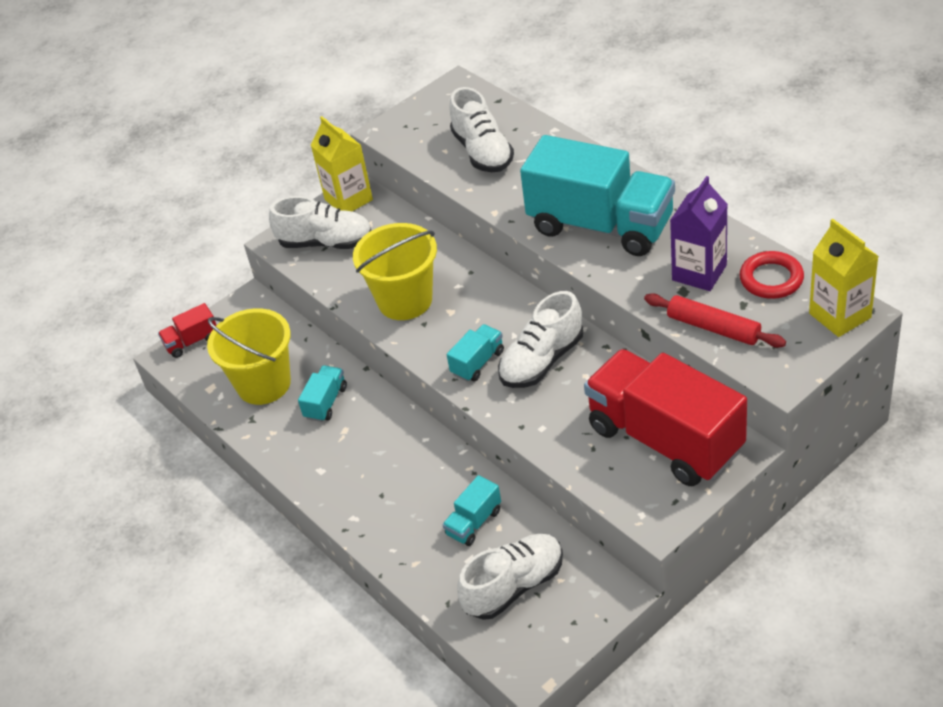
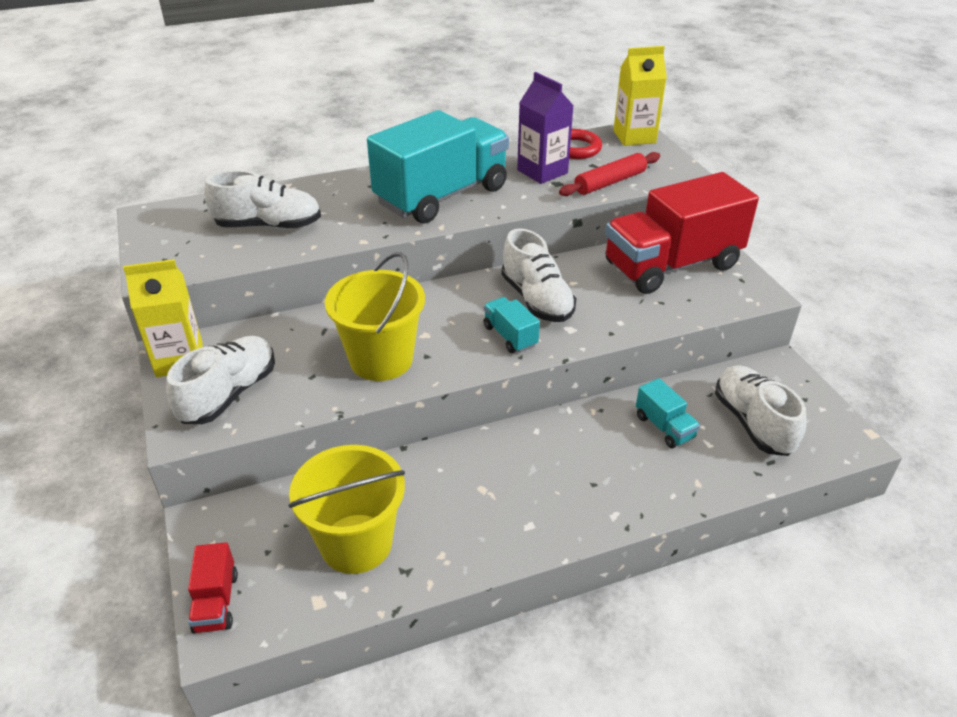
camera: 75 degrees left, 5 degrees down
turquoise truck [298,365,347,422] -> none

